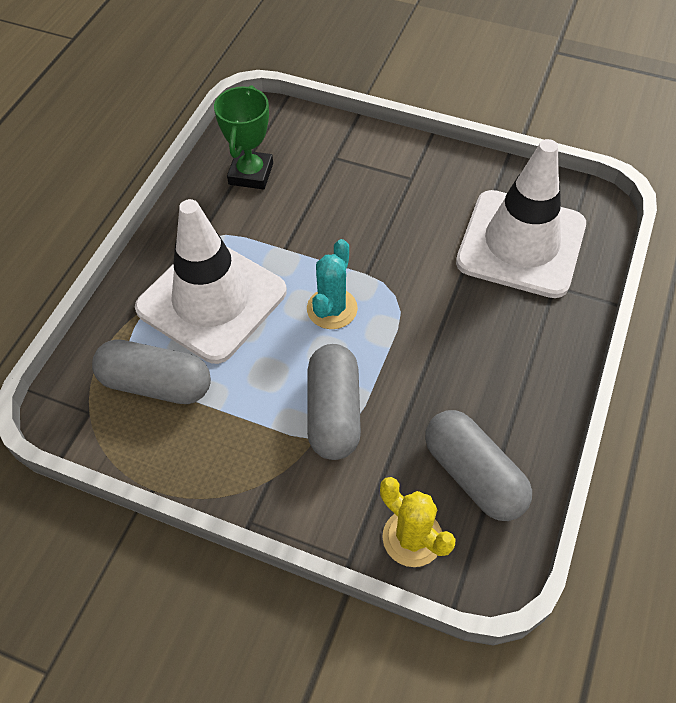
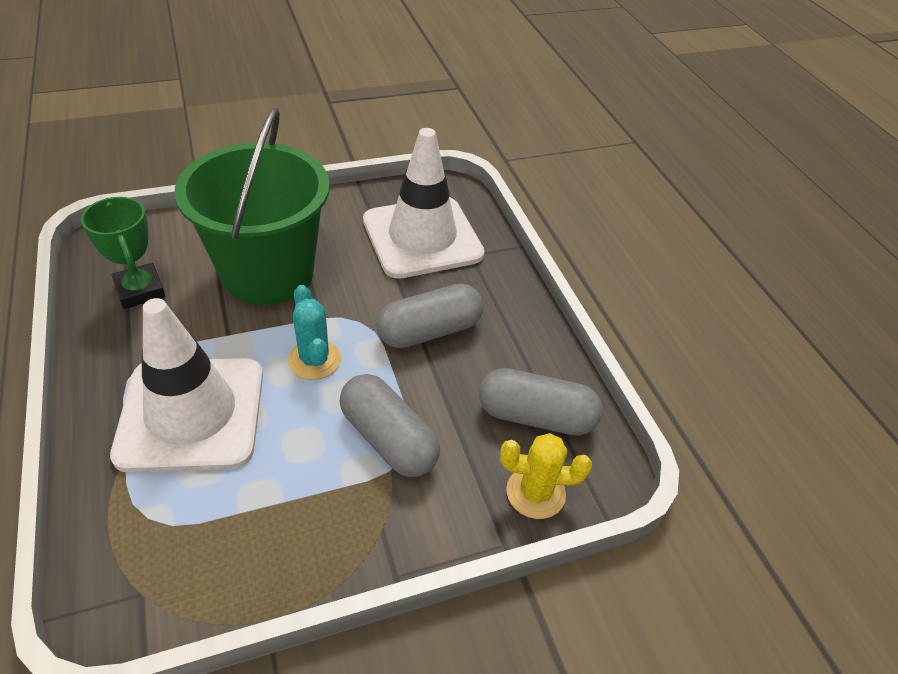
camera: 45 degrees left, 10 degrees down
grey capsule [92,339,211,404] -> grey capsule moved to [377,283,483,348]
none -> green bucket [175,107,330,305]

